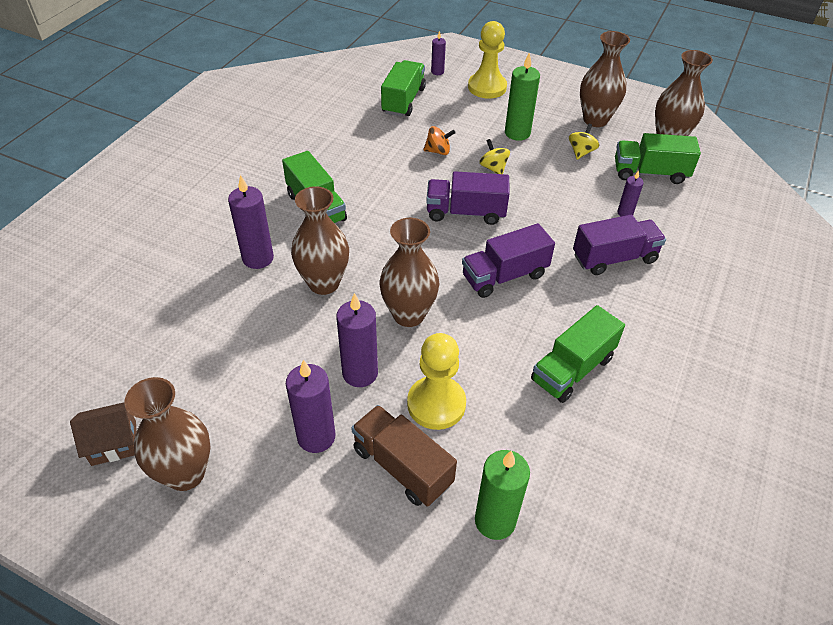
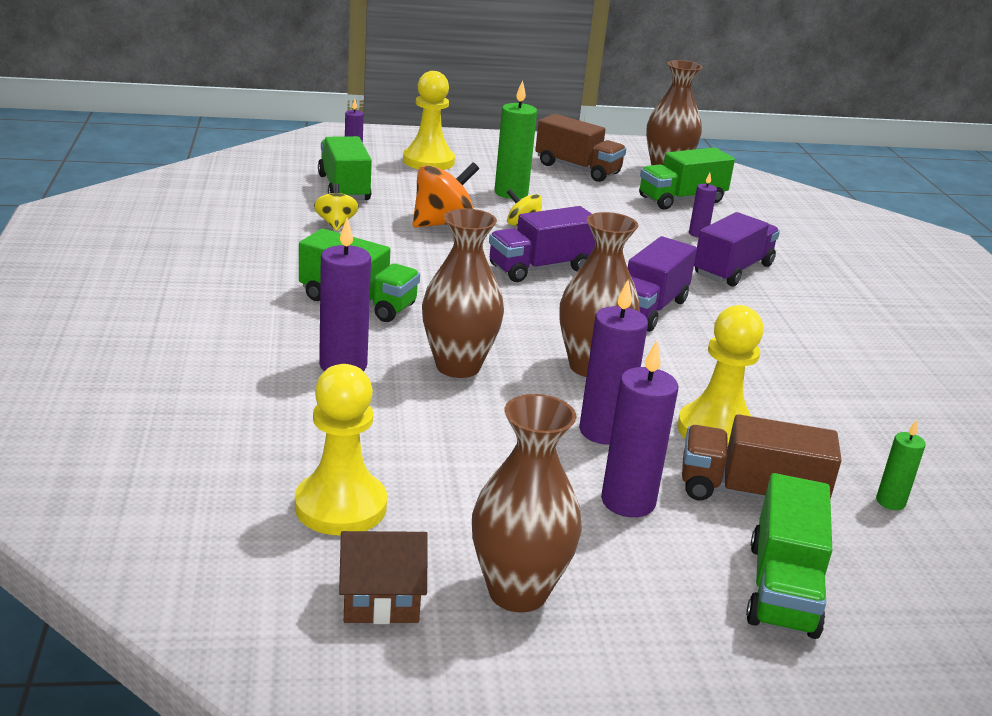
camera: 35 degrees left, 20 degrees down
brown house [70,402,137,466] -> brown house turned 45 degrees clockwise [339,531,428,624]
orange spinning top [423,126,456,155] -> orange spinning top [412,162,479,228], size x1.72
green candle [475,450,530,540] -> green candle [876,420,926,510], size x0.55
green truck [531,305,625,403] -> green truck moved to [746,473,832,639]
yellow spinning top [569,124,599,160] -> yellow spinning top moved to [314,183,359,231]
brown vase [580,31,630,127] -> brown truck [535,114,626,182]
none -> yellow pawn [295,364,387,535]

